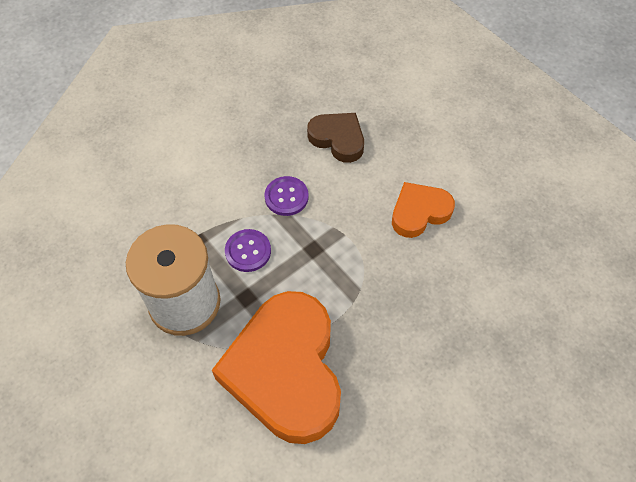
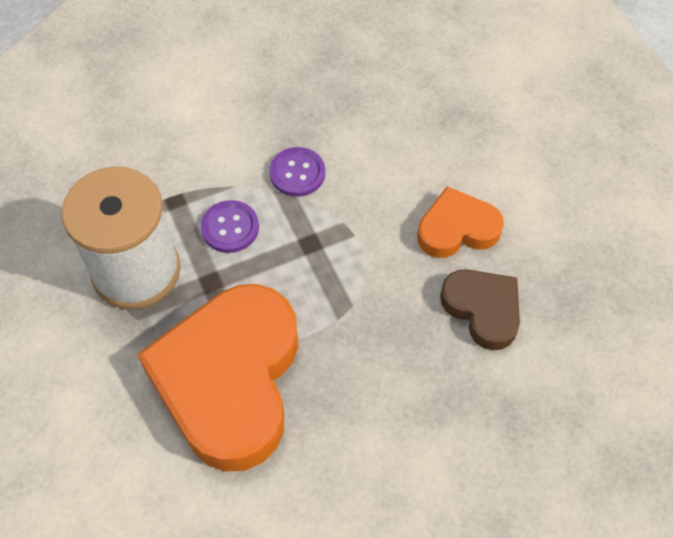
camera: 15 degrees right, 0 degrees up
brown heart [307,113,364,163] -> brown heart moved to [440,269,520,350]

